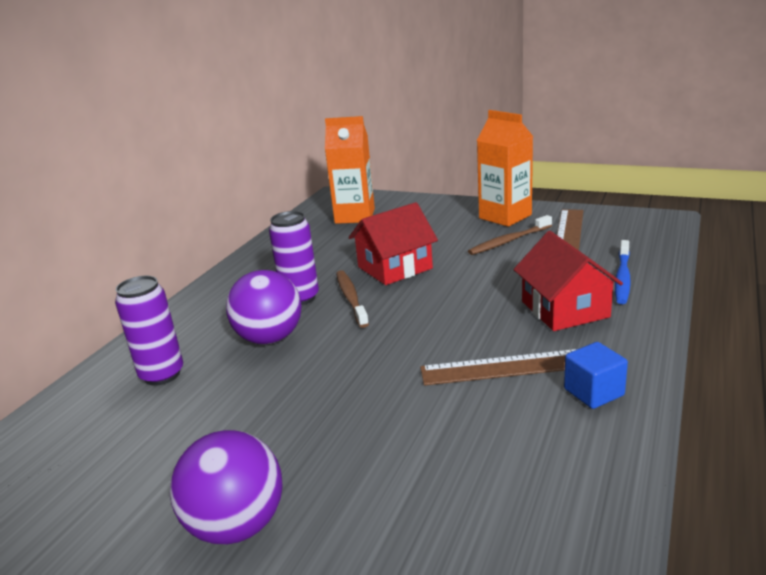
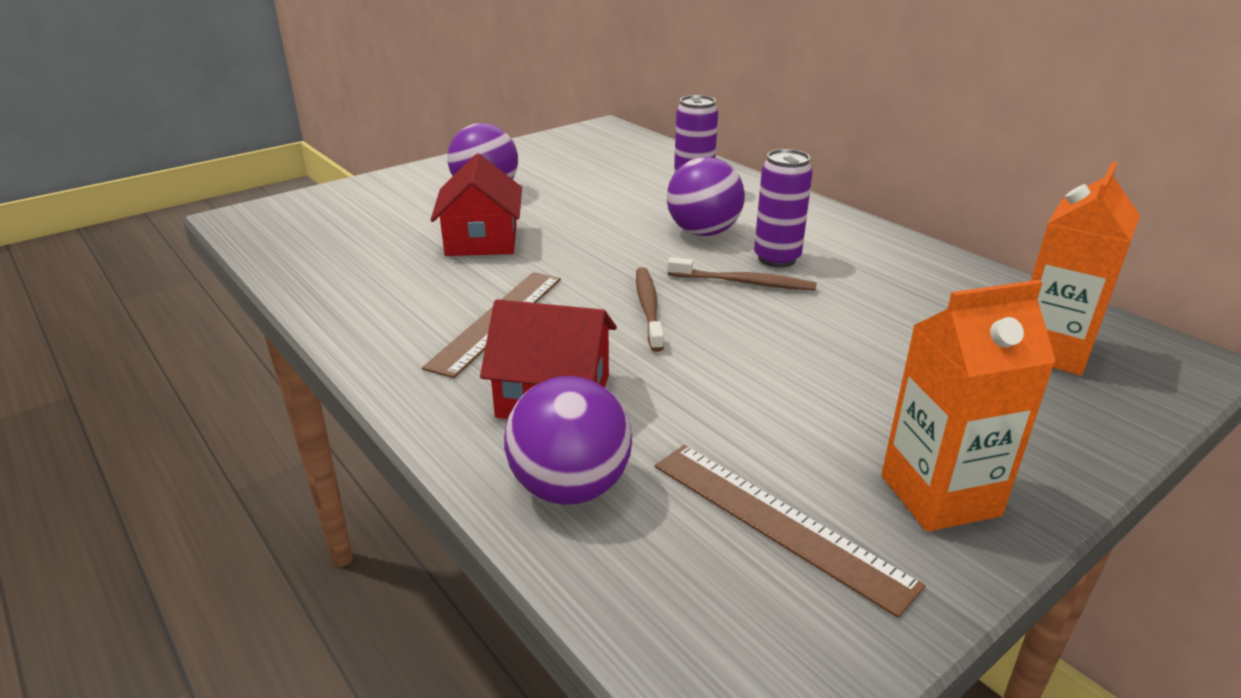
camera: 115 degrees right, 5 degrees up
red house [349,202,438,285] -> red house moved to [431,154,522,256]
brown toothbrush [468,215,552,255] -> brown toothbrush moved to [636,267,664,352]
blue cube [564,342,628,409] -> none
blue toothbrush [615,240,631,304] -> purple ball [504,376,632,505]

